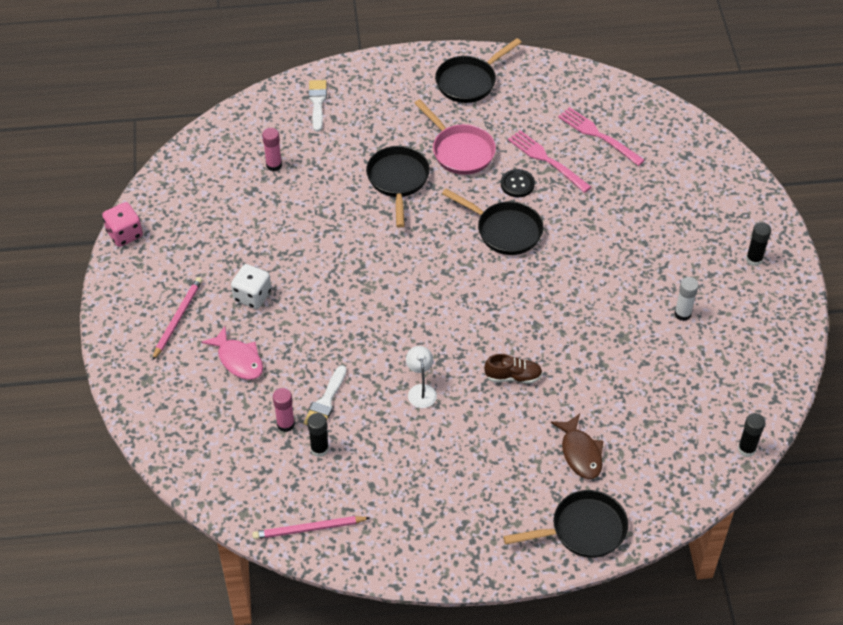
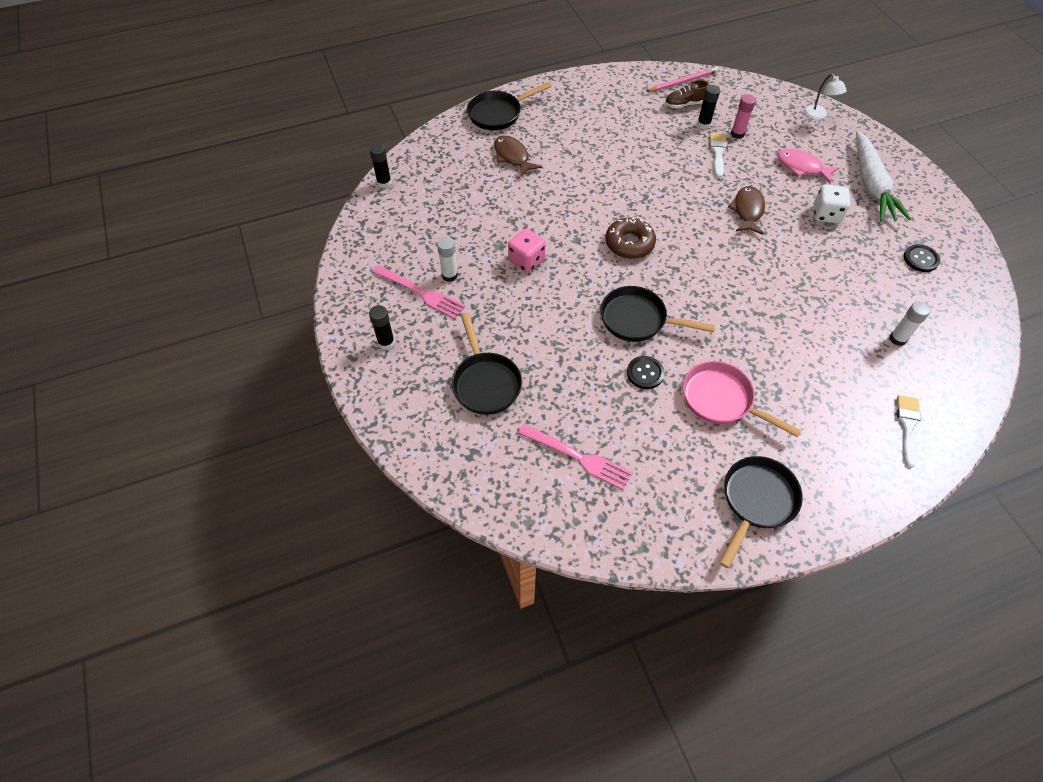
camera: 165 degrees right, 5 degrees up
pink dice [102,202,143,247] -> pink dice moved to [508,229,546,273]
pink pencil [152,277,202,361] -> white carrot [856,131,911,222]
pink glue stick [262,128,282,171] -> white glue stick [889,301,931,346]
white brush [309,80,327,132] -> white brush turned 150 degrees counterclockwise [897,395,921,468]
black pan [366,146,430,228] -> black pan moved to [452,312,522,415]
white lamp [406,346,437,408] -> white lamp moved to [804,74,847,120]
brown shoe [484,354,543,384] -> brown shoe moved to [665,80,709,109]
pink fork [508,130,591,193] -> pink fork moved to [372,265,465,319]
none -> brown donut [605,217,656,259]
none -> brown fish [728,186,765,235]
none -> black button [904,244,940,272]

